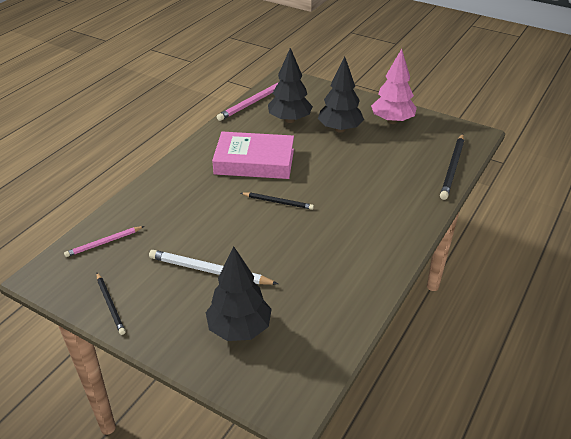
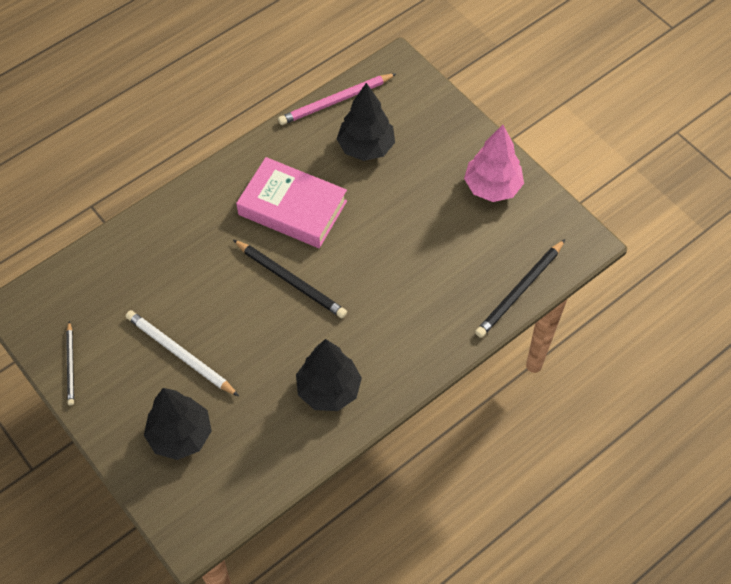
camera: 20 degrees right, 20 degrees up
pink pencil [64,226,144,257] -> none
black pencil [241,192,314,210] -> black pencil [233,240,347,318], size x1.59
black tree [318,57,364,133] -> black tree moved to [296,339,362,411]

